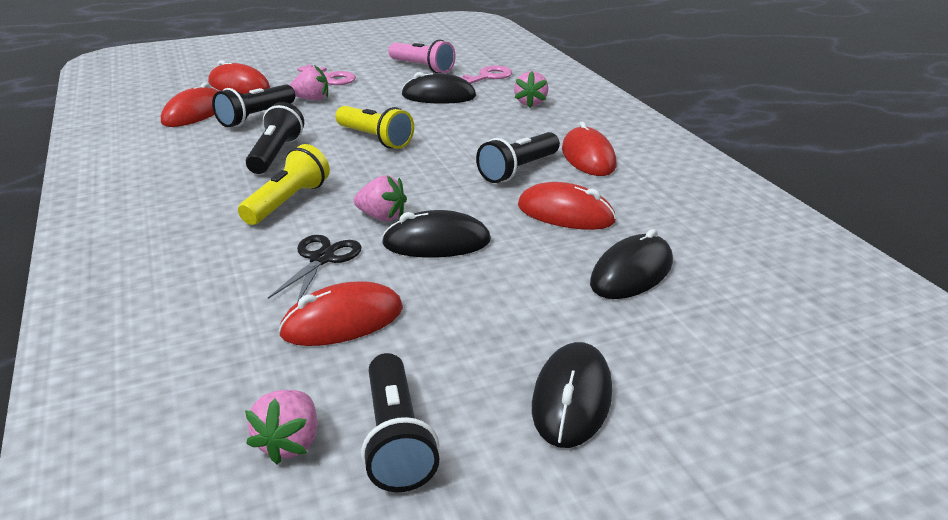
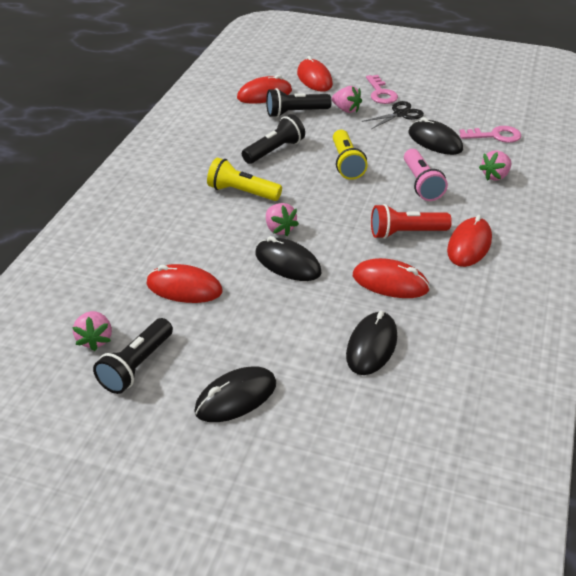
camera: 40 degrees right, 10 degrees up
yellow flashlight [238,144,330,225] -> yellow flashlight turned 135 degrees counterclockwise [207,158,282,201]
pink strawberry [245,390,317,465] -> pink strawberry turned 60 degrees counterclockwise [72,311,112,351]
black scissors [268,235,362,302] -> black scissors moved to [361,101,424,129]
pink flashlight [389,40,456,73] -> pink flashlight moved to [404,149,448,201]
black flashlight [476,132,560,183] -> red flashlight [371,204,452,239]
red mouse [518,182,616,230] -> red mouse turned 45 degrees counterclockwise [353,258,430,298]
black mouse [590,229,673,299] -> black mouse turned 60 degrees counterclockwise [346,311,397,375]

